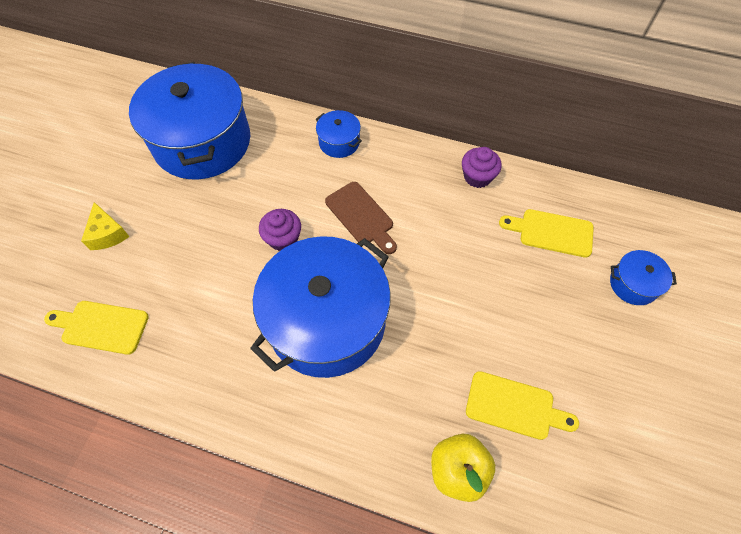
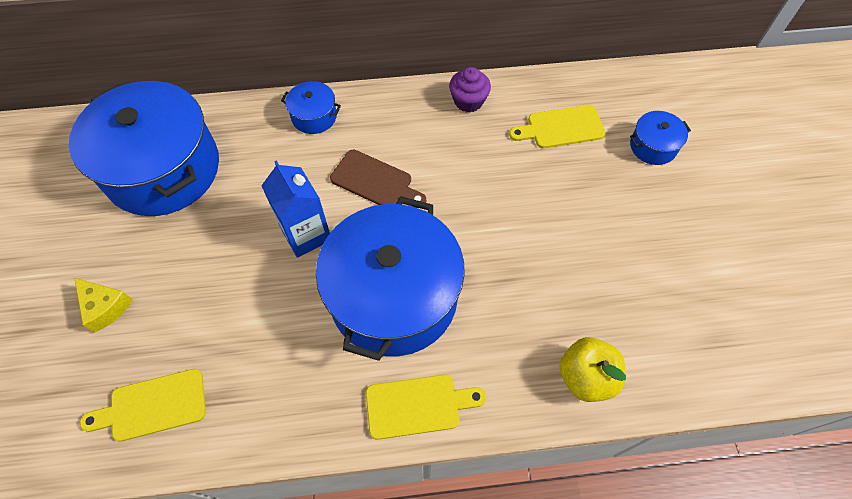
camera: 25 degrees left, 0 degrees up
purple cupcake [259,209,301,251] -> blue carton [261,160,330,258]
yellow cutting board [466,371,579,440] -> yellow cutting board moved to [366,374,486,440]

